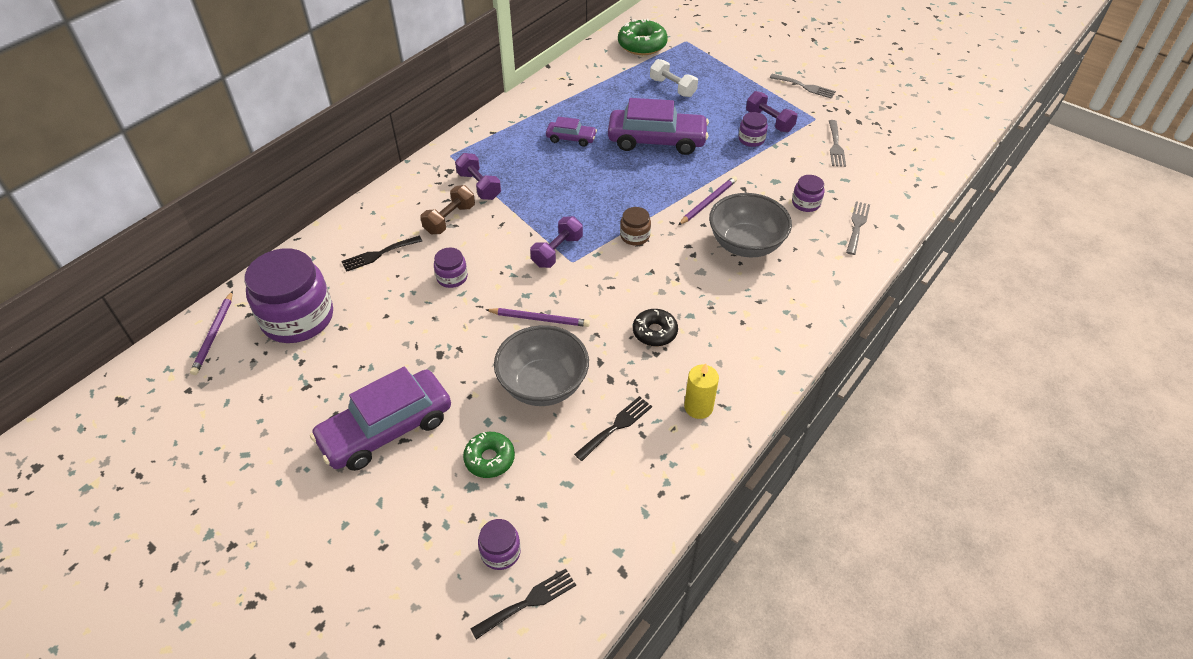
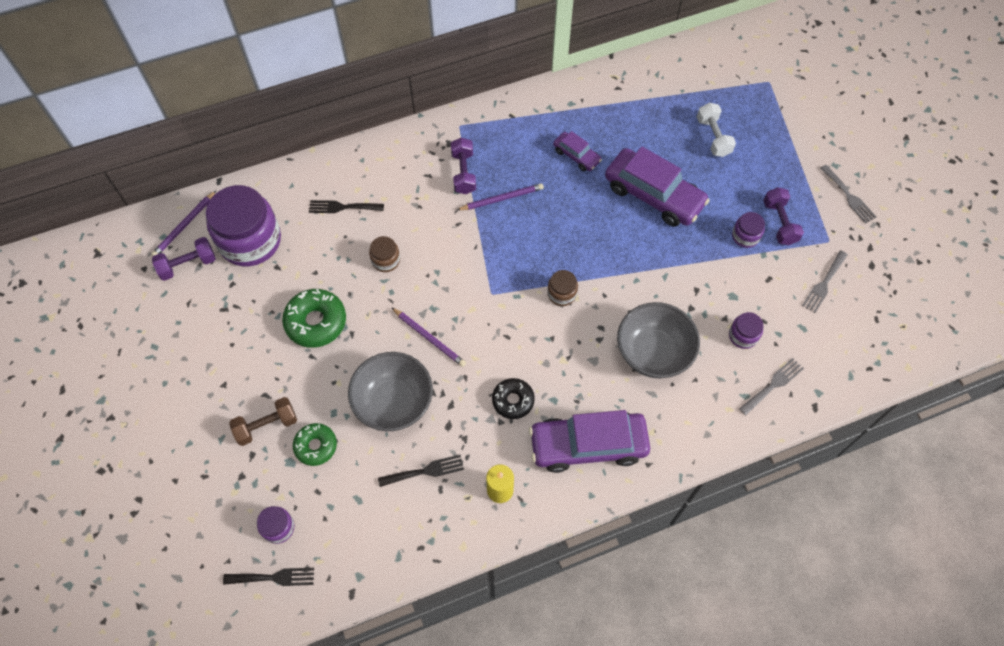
camera: 30 degrees right, 15 degrees up
purple car [310,367,451,471] -> purple car moved to [529,410,650,473]
brown dumbbell [420,185,475,234] -> brown dumbbell moved to [229,397,297,446]
purple jar [434,247,468,288] -> brown jar [369,236,400,272]
purple dumbbell [530,216,583,268] -> purple dumbbell moved to [152,237,216,281]
green donut [618,19,668,55] -> green donut moved to [282,289,346,348]
purple pencil [678,176,737,225] -> purple pencil moved to [457,183,544,210]

